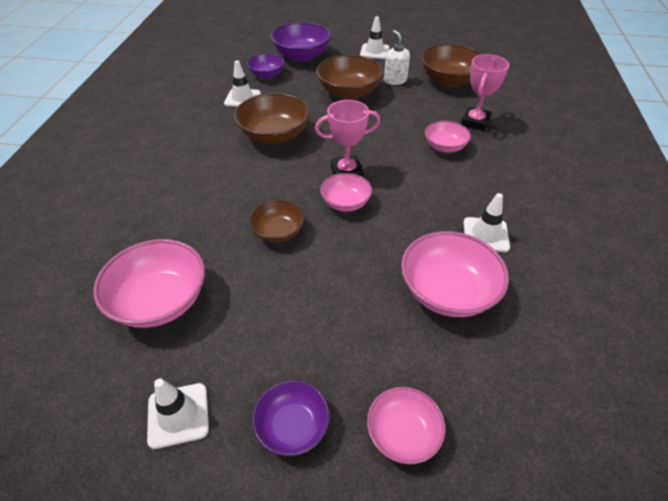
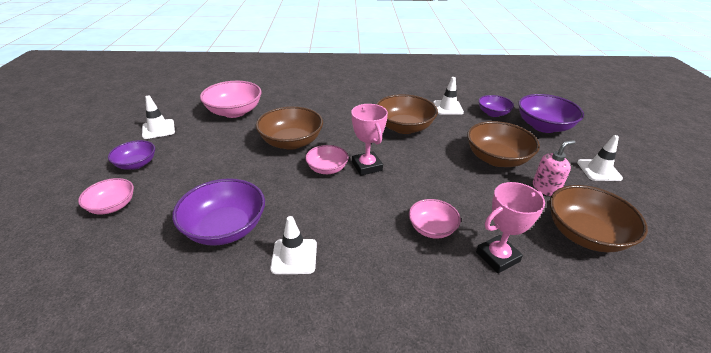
camera: 80 degrees right, 10 degrees down
brown bowl [249,200,305,242] -> brown bowl [256,106,323,150], size x1.67
white soap dispenser [384,30,410,85] -> pink soap dispenser [533,140,576,196]
pink bowl [401,231,509,317] -> purple bowl [172,178,265,246]
pink trophy [461,54,509,131] -> pink trophy turned 45 degrees counterclockwise [476,182,545,273]

